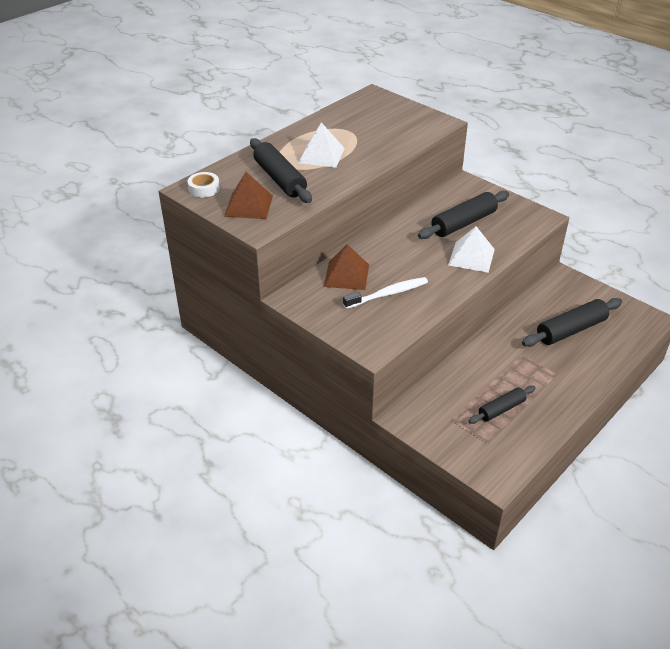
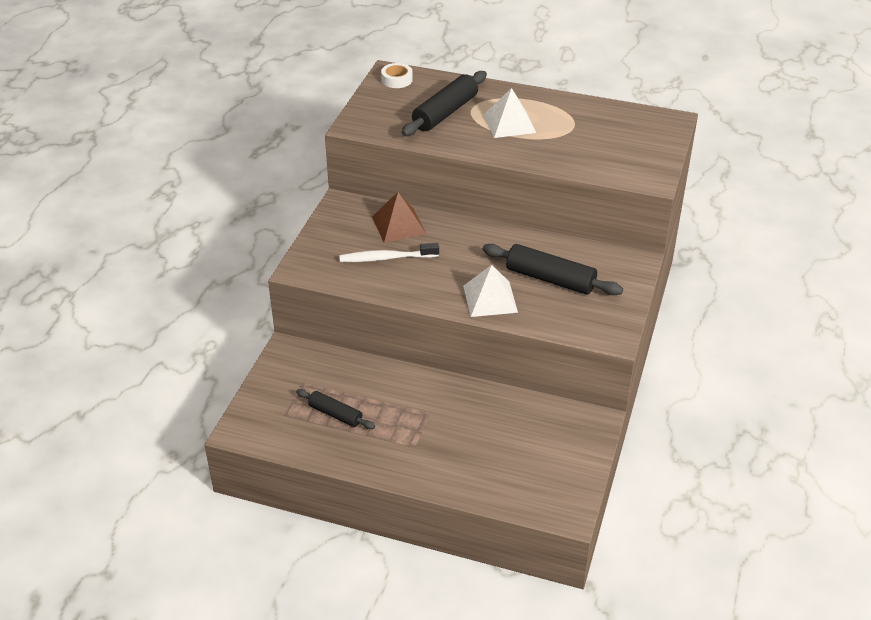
camera: 65 degrees right, 0 degrees up
brown pyramid [224,172,273,219] -> none
white toothbrush [343,277,428,309] -> white toothbrush turned 135 degrees clockwise [339,243,439,262]
black rolling pin [522,298,622,347] -> none

